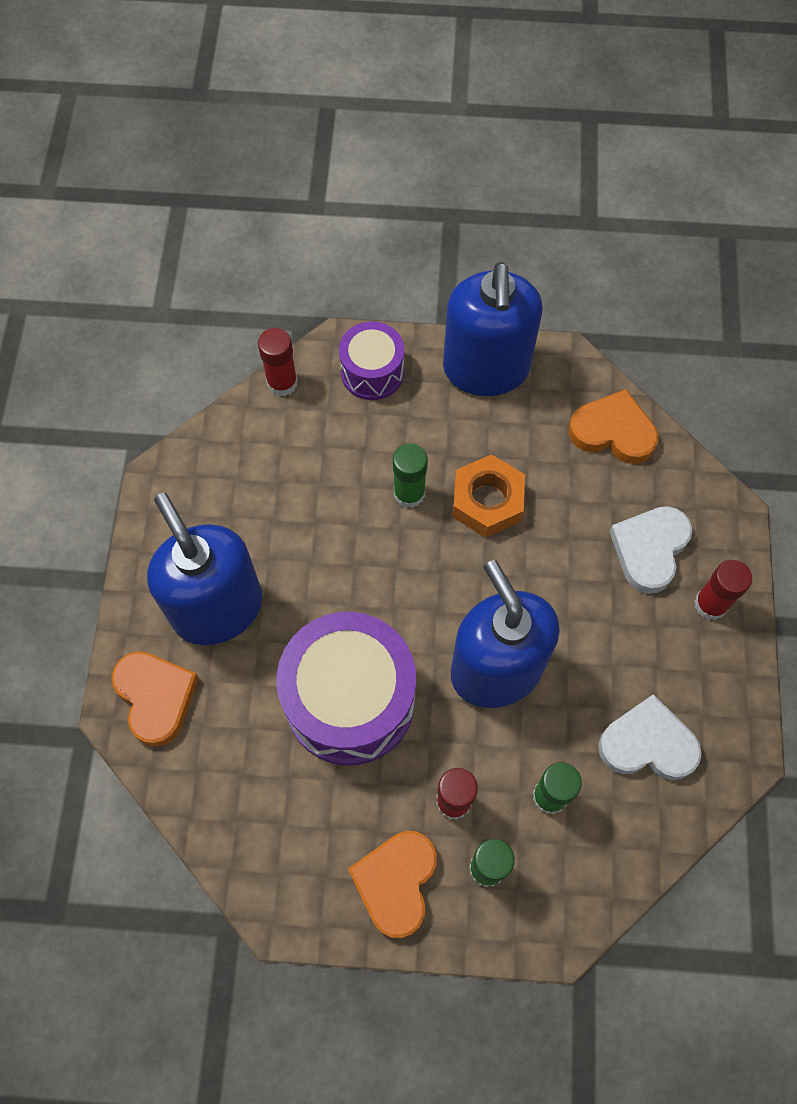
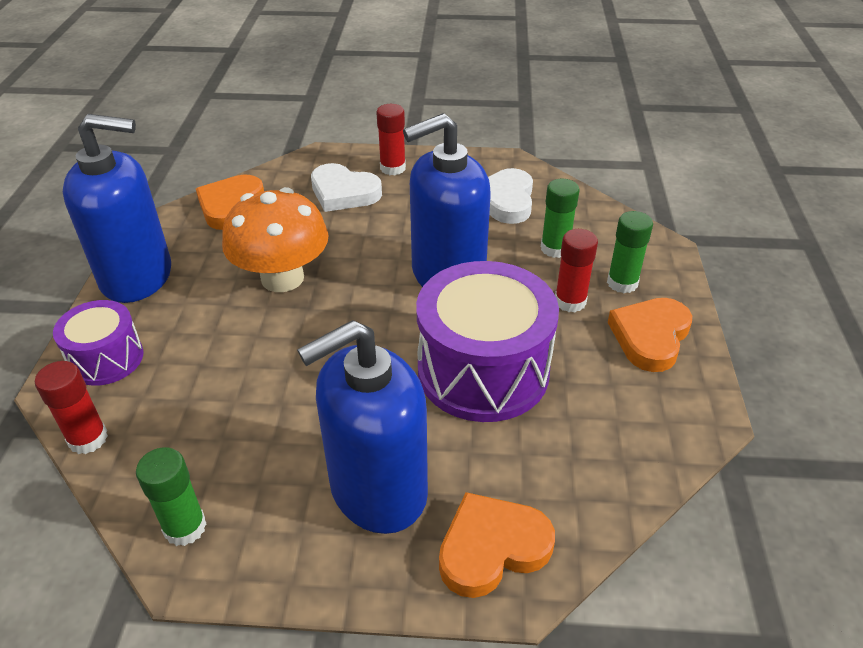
camera: 90 degrees left, 25 degrees down
orange heart [348,831,437,939] -> orange heart turned 105 degrees clockwise [608,298,692,372]
green glue stick [393,443,428,508] -> green glue stick moved to [136,447,206,546]
orange nut [453,454,525,538] -> orange mushroom [222,187,329,292]

